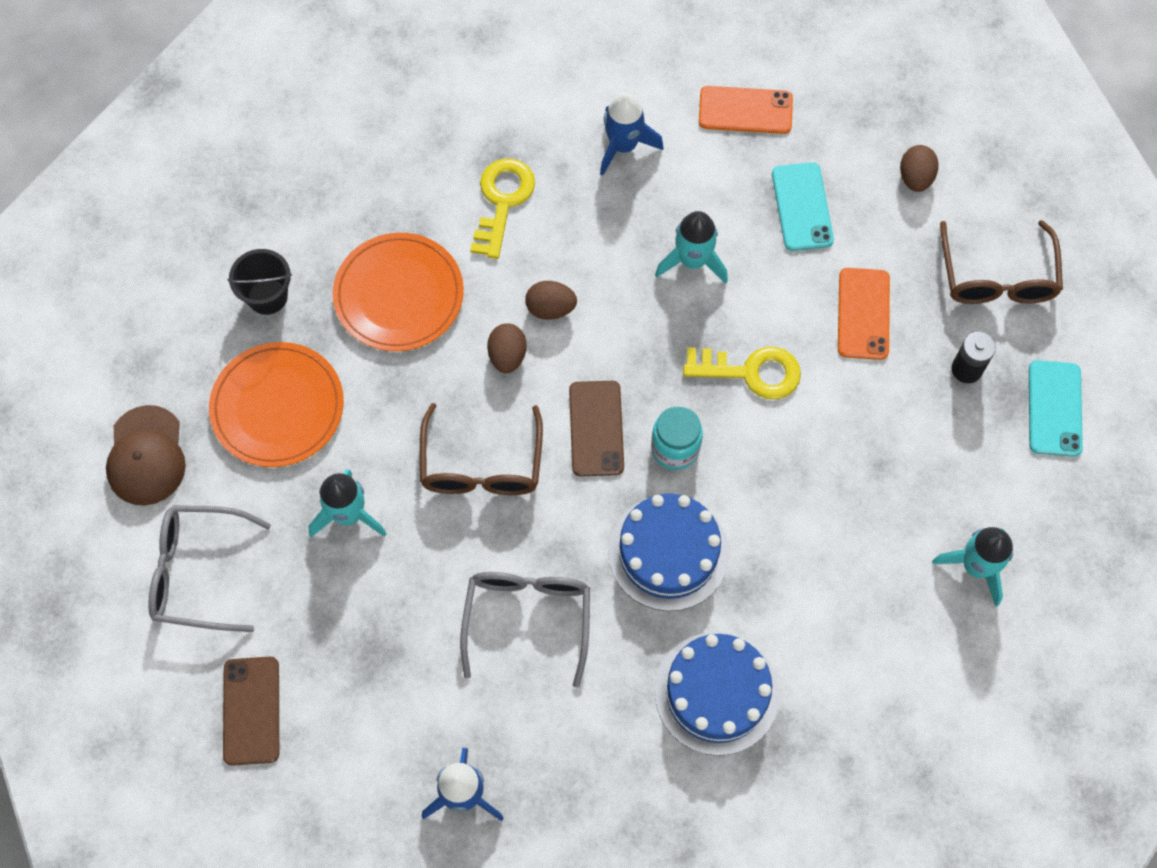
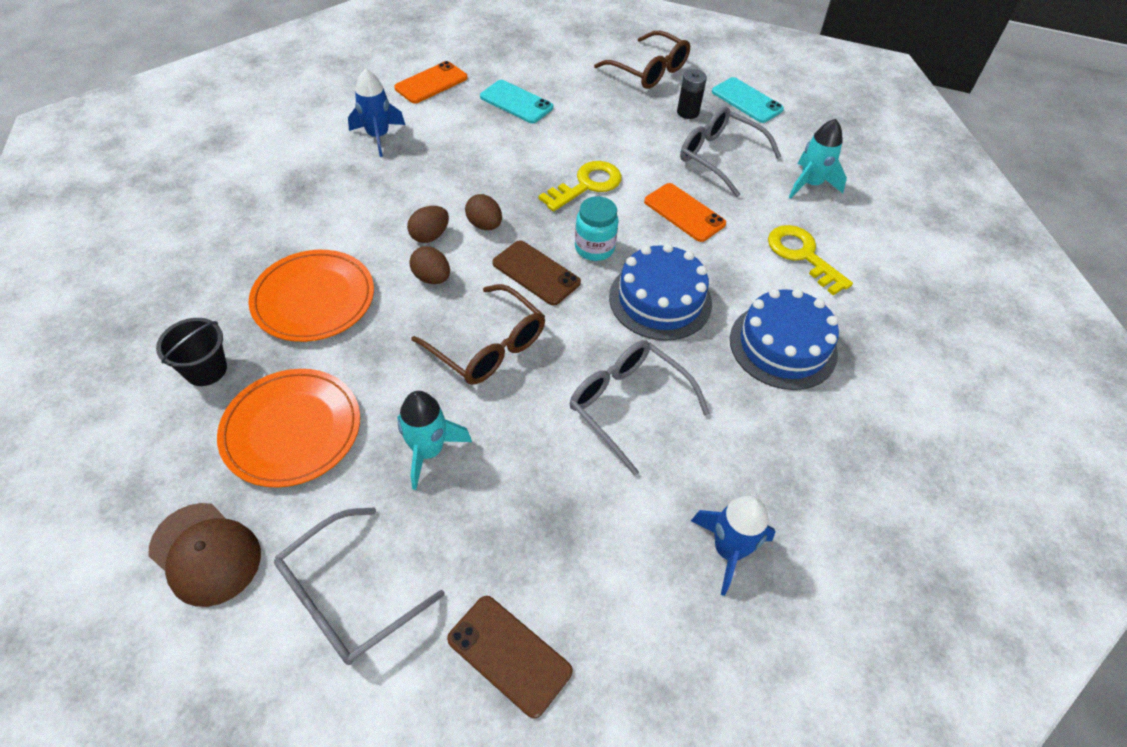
camera: 50 degrees left, 15 degrees down
yellow key [470,159,535,259] -> yellow key moved to [768,225,853,295]
turquoise rocket [655,211,728,284] -> none
orange phone [838,268,890,360] -> orange phone moved to [644,183,726,242]
brown egg [900,145,939,192] -> brown egg moved to [465,194,502,230]
none -> grey glasses [680,107,781,197]

